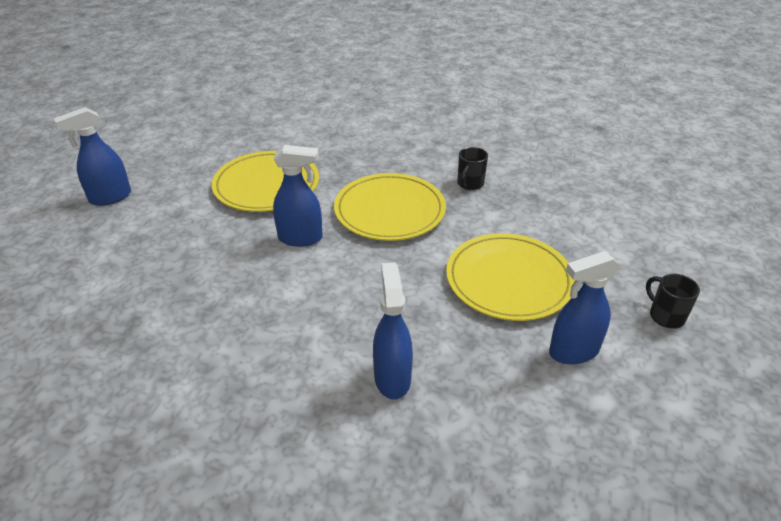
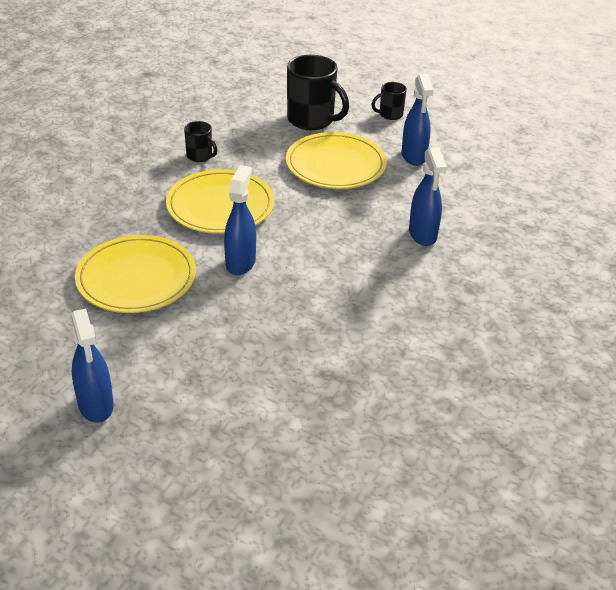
camera: 80 degrees left, 0 degrees up
blue spray bottle [373,262,413,399] -> blue spray bottle turned 105 degrees counterclockwise [409,147,447,246]
none -> black mug [287,55,349,130]

